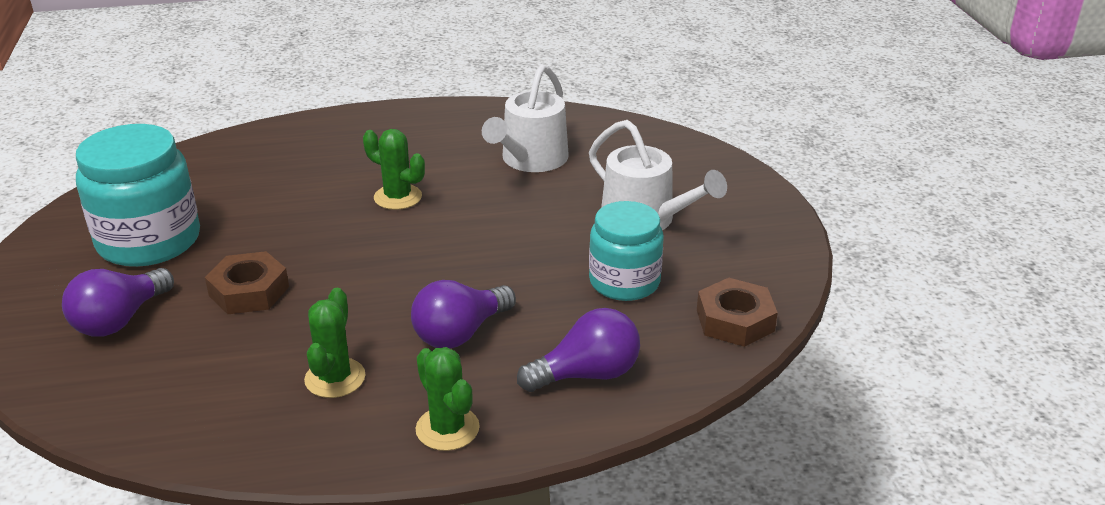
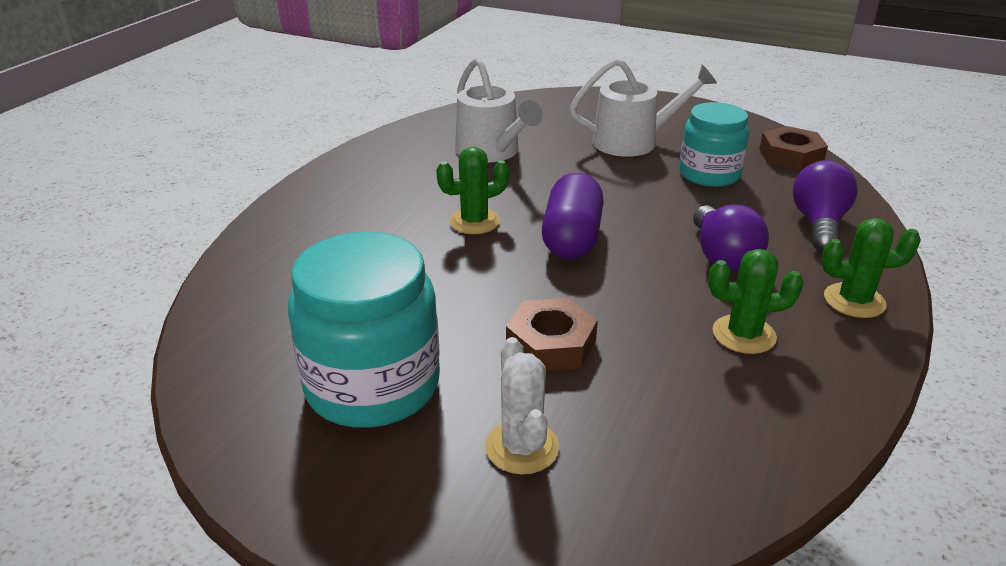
camera: 55 degrees left, 0 degrees up
purple light bulb [62,268,174,337] -> white cactus [485,337,559,475]
green cactus [304,288,366,398] -> green cactus turned 45 degrees counterclockwise [708,249,804,354]
none -> purple capsule [542,173,604,259]

